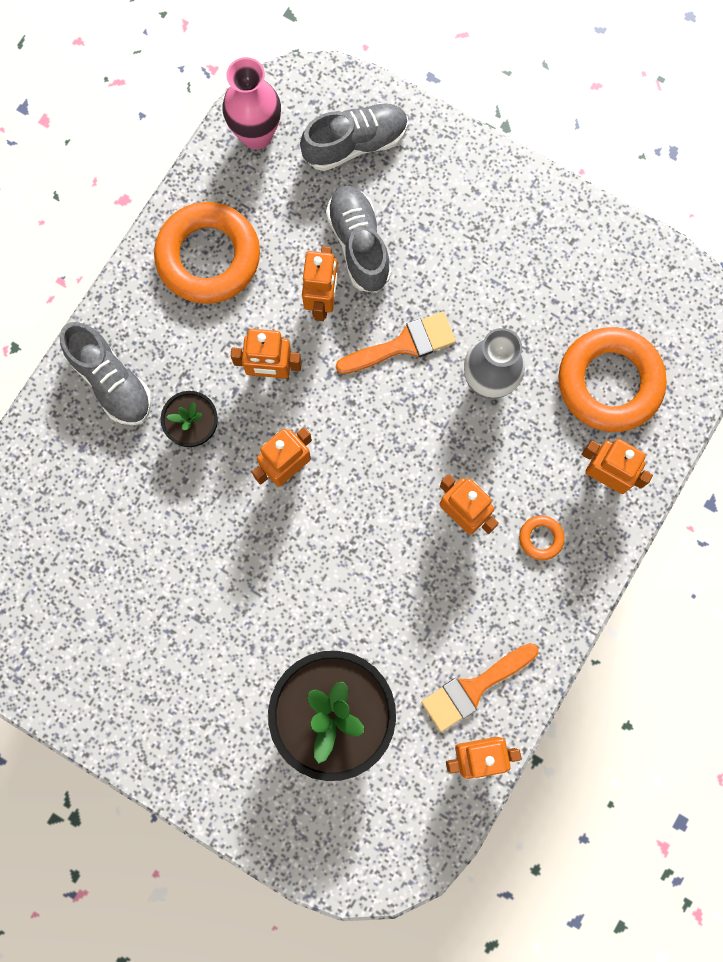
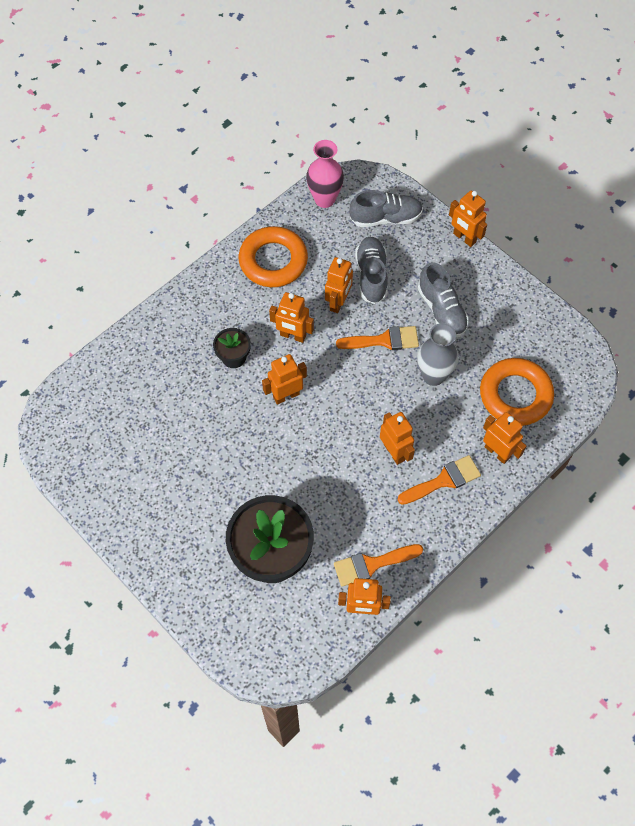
camera: 15 degrees right, 15 degrees down
grey shoe [60,322,152,425] -> grey shoe moved to [418,262,469,337]
orange ring [519,515,565,560] -> orange brush [398,455,481,505]
none -> orange robot [449,190,487,247]

